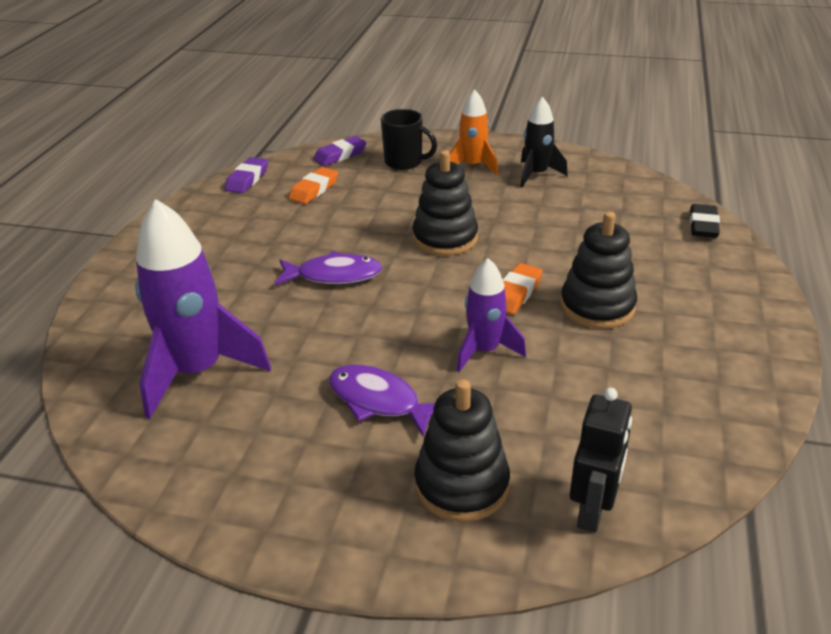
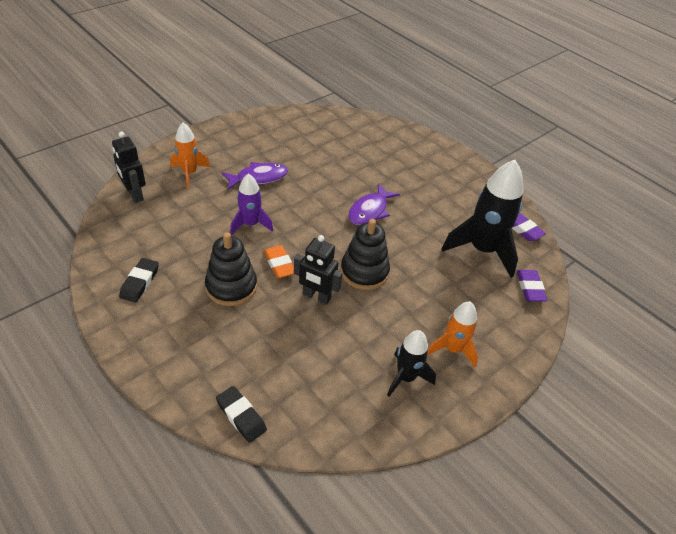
camera: 120 degrees right, 10 degrees up
purple rocket [135,199,271,419] -> none
orange eraser [289,167,338,204] -> black rocket [441,160,523,278]
black mug [381,109,437,170] -> none
black stacking toy [414,379,510,522] -> orange rocket [170,123,210,188]
none -> black eraser [119,258,159,302]
none -> black robot [294,235,343,305]

